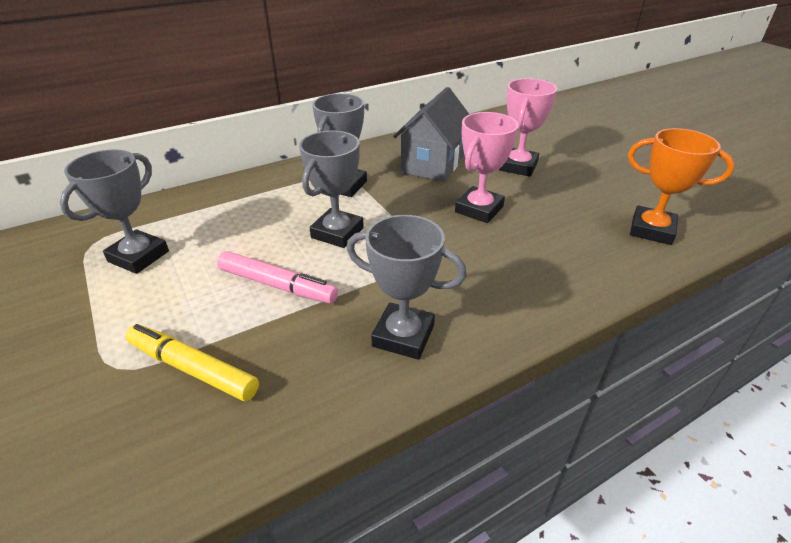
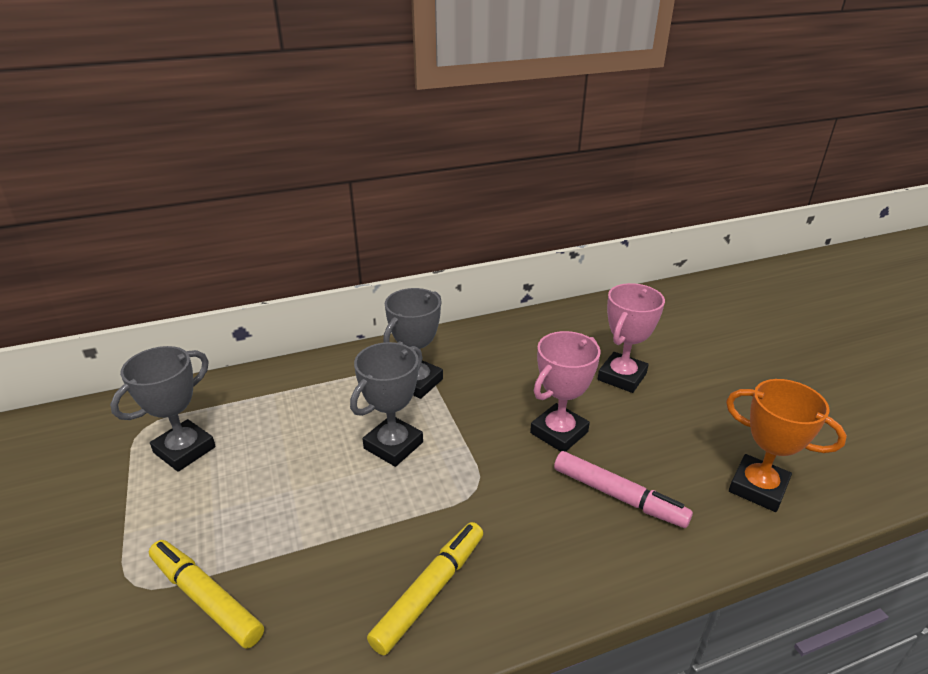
camera: 10 degrees right, 5 degrees down
pink marker [217,251,338,304] -> pink marker moved to [554,451,693,528]
grey trophy [346,215,467,360] -> yellow marker [367,522,483,656]
grey house [393,87,470,182] -> none

